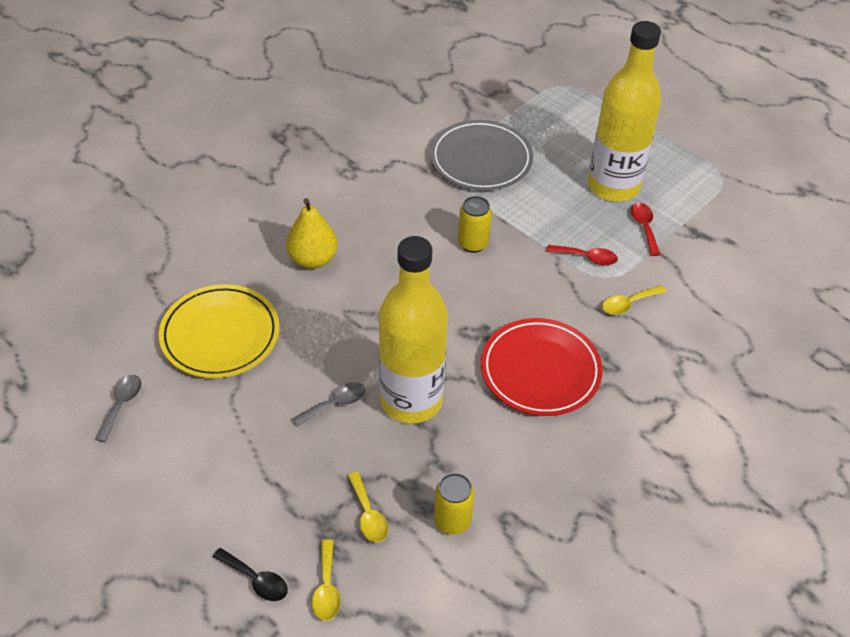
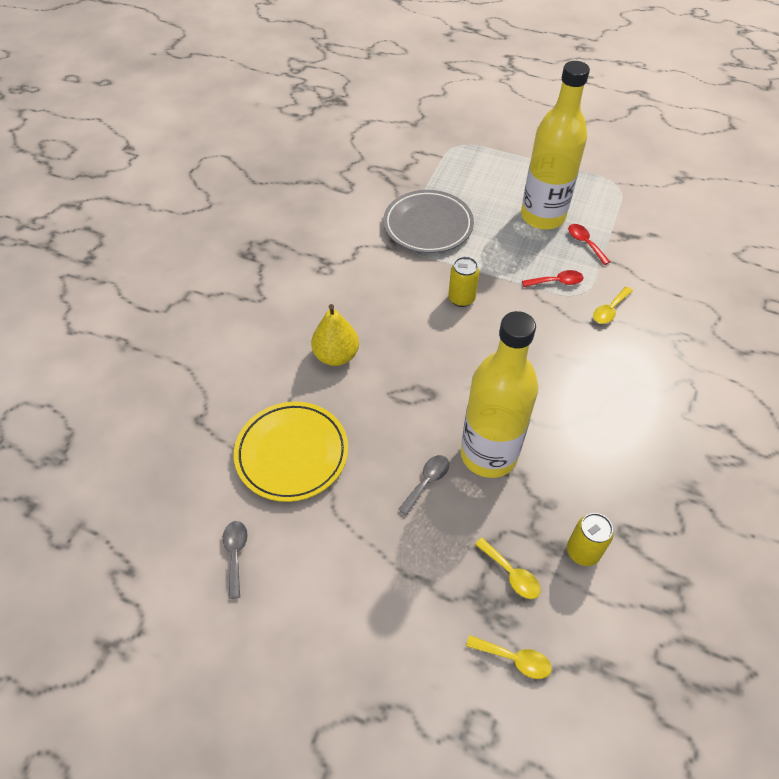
camera: 20 degrees left, 5 degrees up
black spoon [213,548,288,601] -> none
yellow spoon [312,539,341,621] -> yellow spoon turned 45 degrees counterclockwise [466,635,552,679]
red plate [481,318,603,416] -> none

